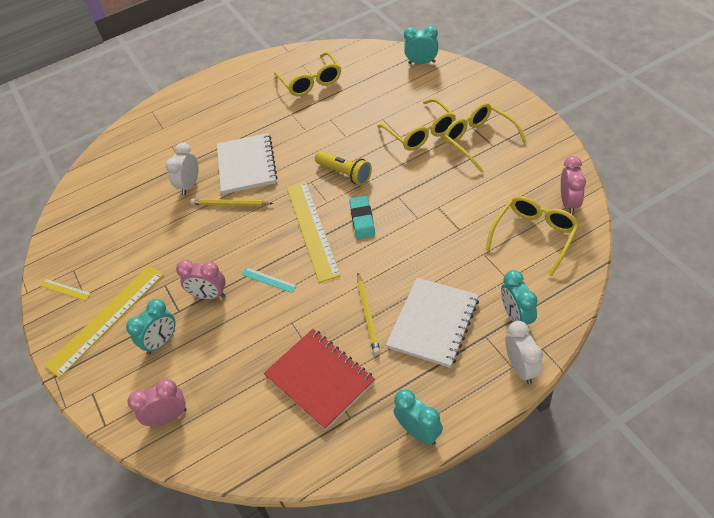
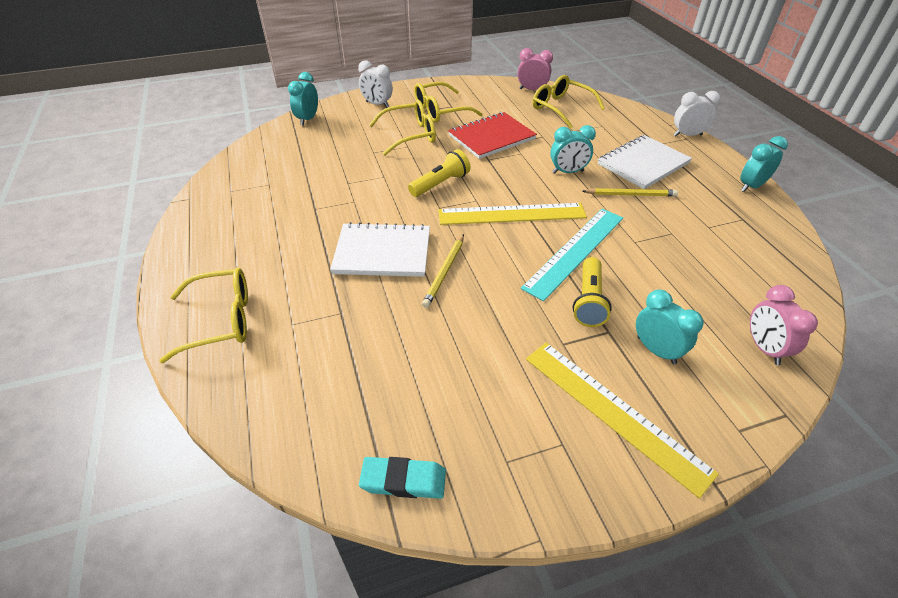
camera: 85 degrees left, 5 degrees down
yellow ruler [40,279,91,301] -> none
white clock [166,143,199,195] -> white clock moved to [358,60,393,107]
pink clock [176,260,226,300] -> yellow flashlight [573,257,612,327]
turquoise ruler [241,267,297,293] -> turquoise ruler [521,209,623,301], size x2.34
red notebook [264,329,375,430] -> red notebook moved to [448,112,537,159]
yellow glasses [274,52,341,96] -> yellow glasses moved to [159,268,248,363]
turquoise eraser [349,196,375,239] -> turquoise eraser moved to [359,457,446,499]
white notebook [386,278,479,368] -> white notebook turned 75 degrees counterclockwise [598,135,692,189]
turquoise clock [501,270,538,325] -> turquoise clock moved to [550,125,596,174]

